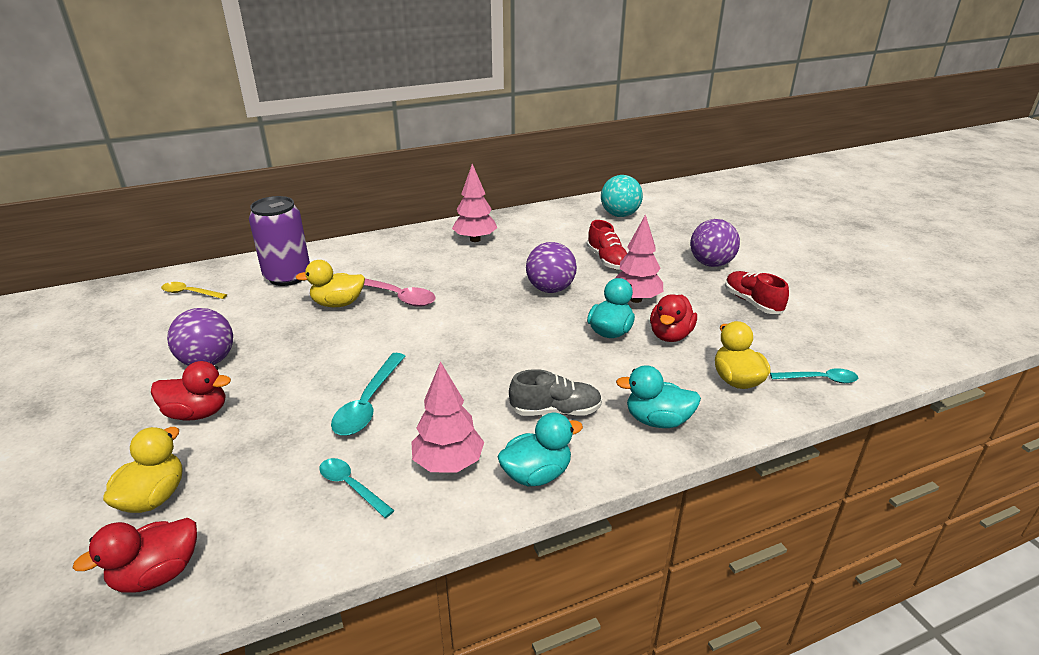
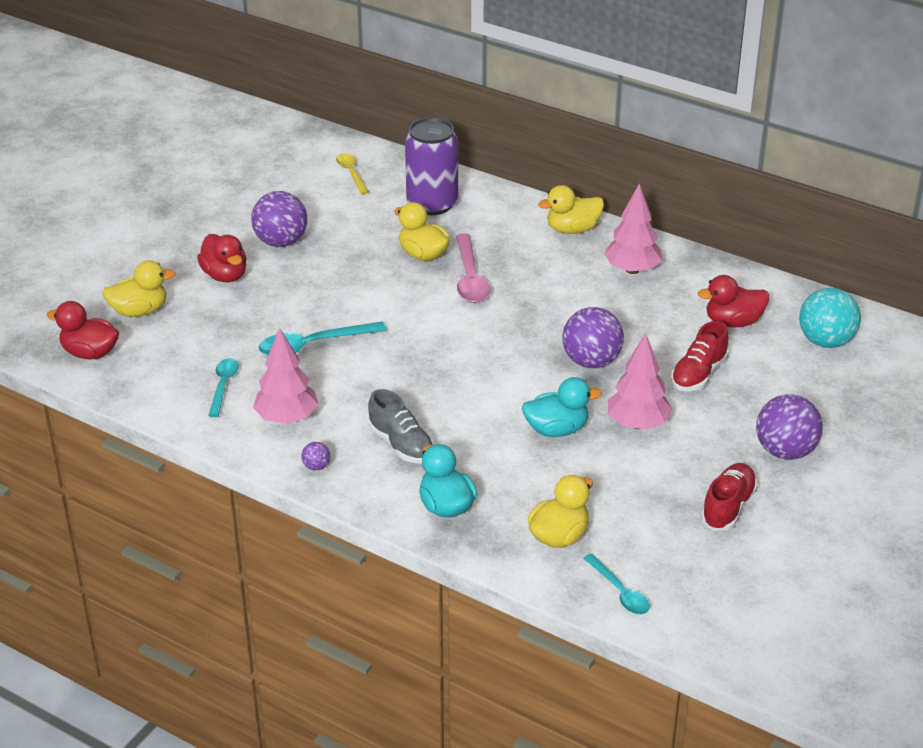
camera: 55 degrees right, 5 degrees up
turquoise duck [497,413,583,486] -> purple ball [302,442,330,470]
red duck [650,294,697,342] -> red duck moved to [698,275,769,327]
none -> yellow duck [538,185,604,234]

